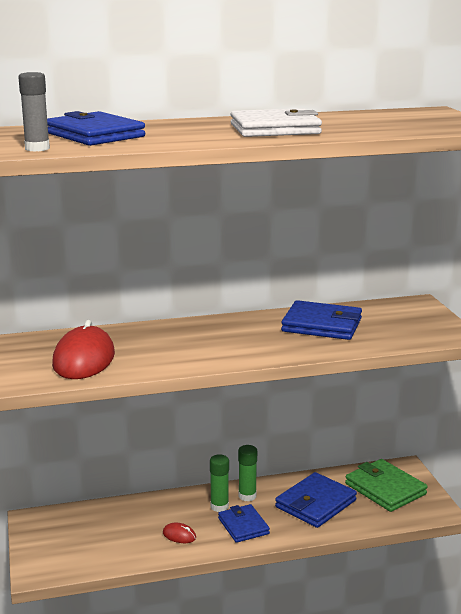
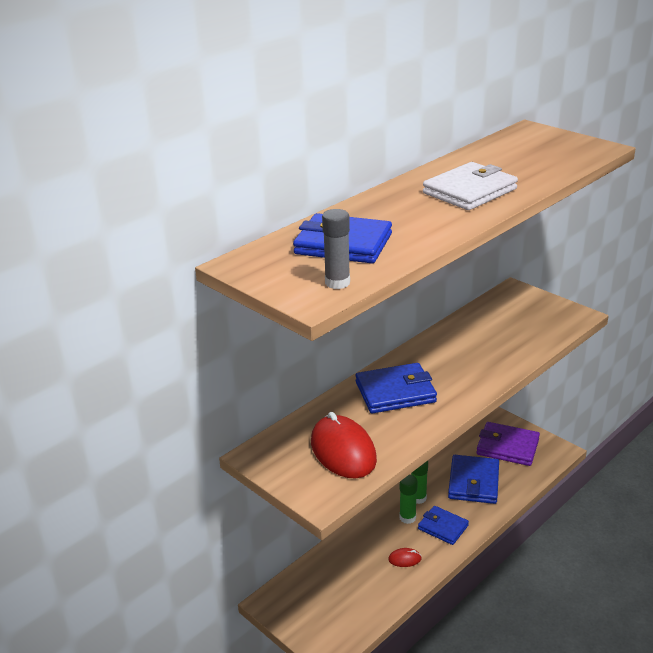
camera: 30 degrees left, 10 degrees up
blue wallet [281,300,362,340] -> blue wallet moved to [355,363,437,414]
green wallet [345,459,428,512] -> purple wallet [476,422,540,466]

